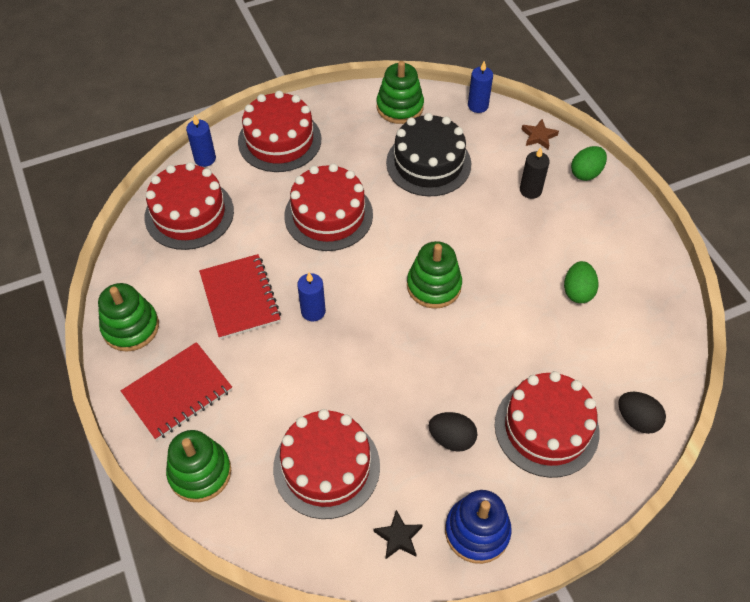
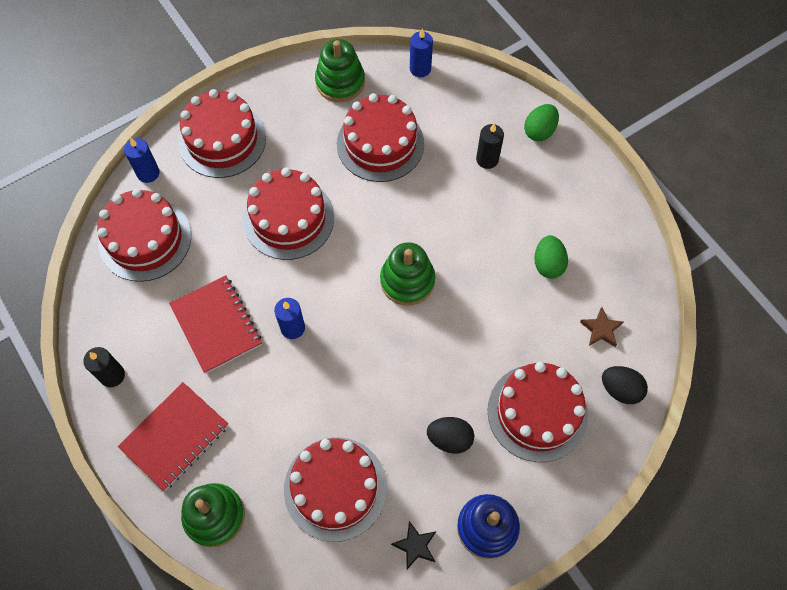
camera: 10 degrees left, 10 degrees up
green stacking toy [98,283,159,352] -> black candle [83,347,125,387]
black cake [386,113,471,196] -> red cake [337,93,424,182]
brown star [521,119,559,150] -> brown star moved to [580,307,623,347]

